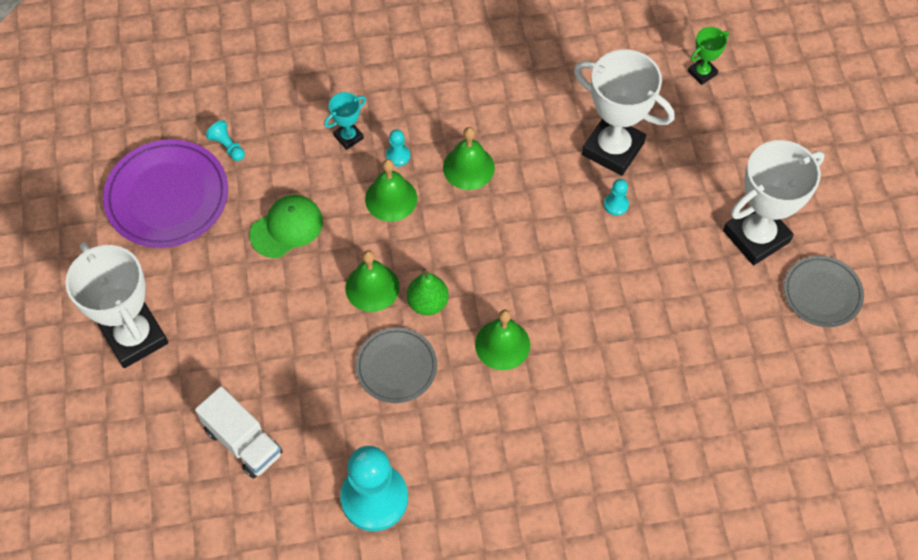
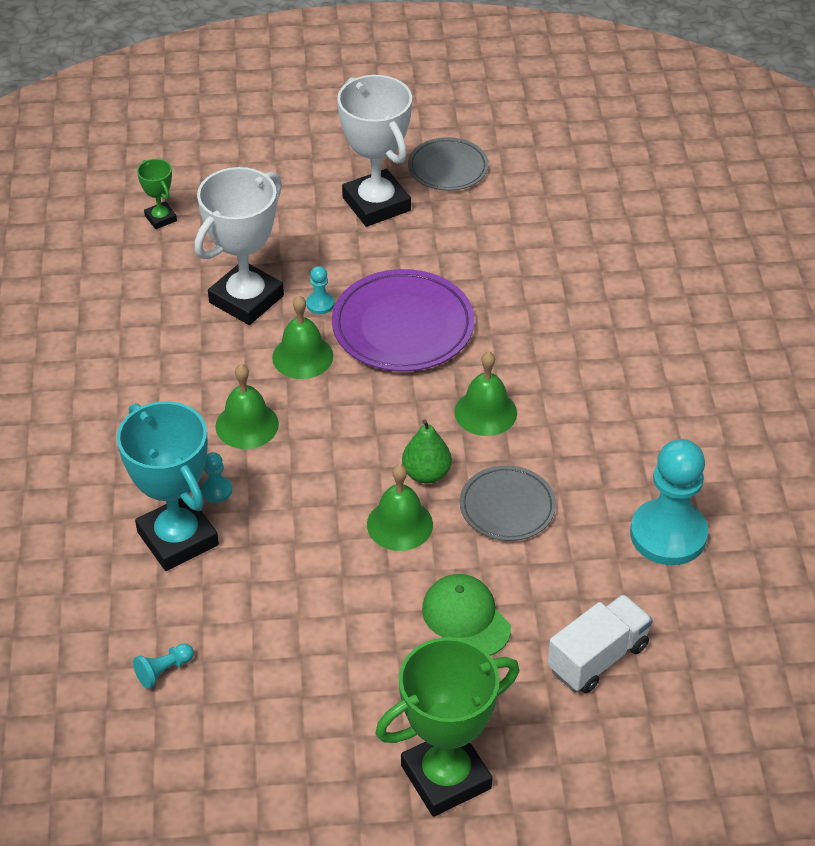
camera: 85 degrees left, 15 degrees down
white trophy [65,242,168,368] -> green trophy [375,637,519,817]
purple plate [103,139,228,248] -> purple plate moved to [332,269,474,372]
green cap [249,195,323,258] -> green cap moved to [422,574,511,656]
turquoise trophy [324,92,366,150] -> turquoise trophy [117,401,219,571], size x2.12
green bell [365,159,417,222] -> green bell moved to [272,296,333,379]

